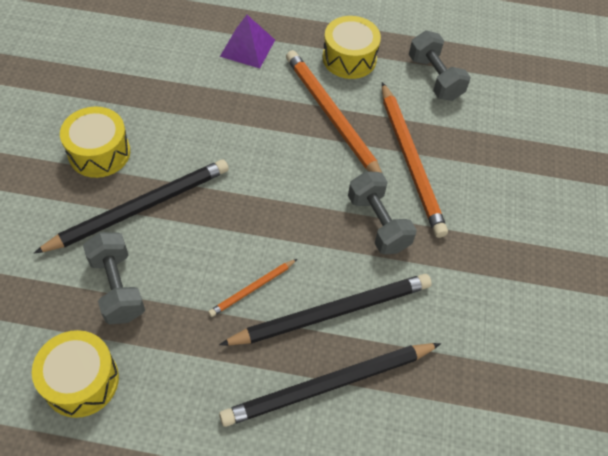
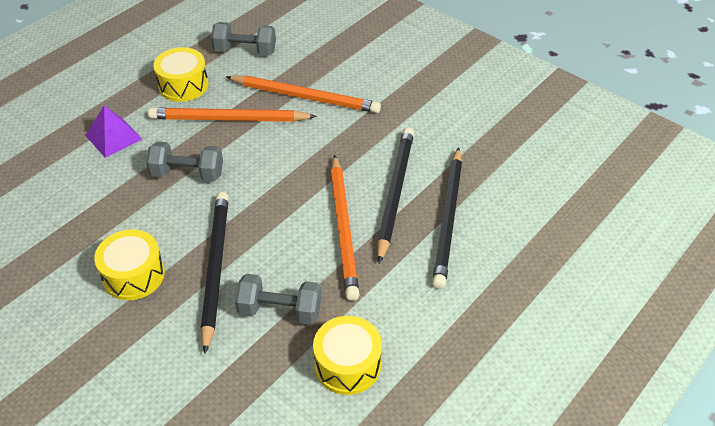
camera: 55 degrees left, 10 degrees down
orange pencil [208,259,297,317] -> orange pencil [331,155,359,301], size x2.07
grey dumbbell [348,171,417,254] -> grey dumbbell moved to [146,141,223,182]

